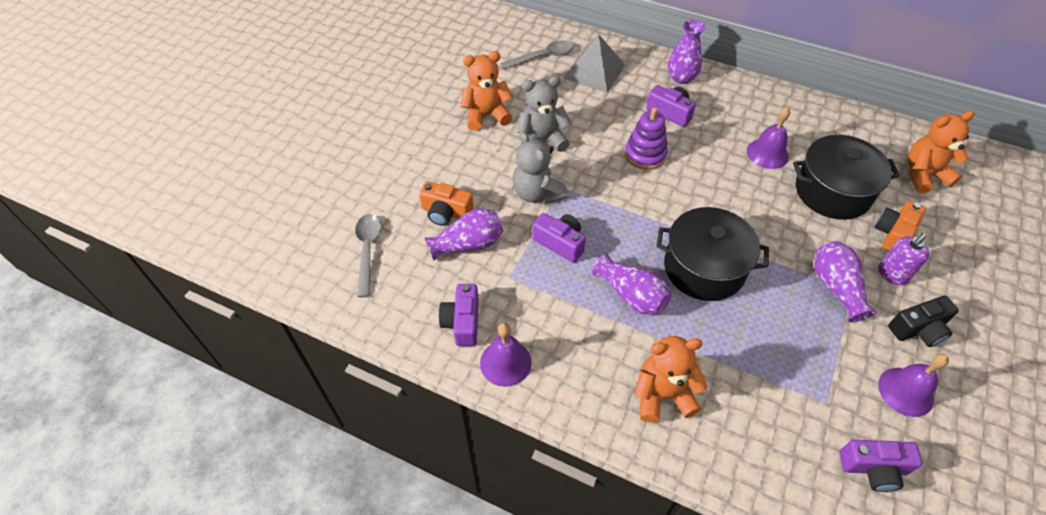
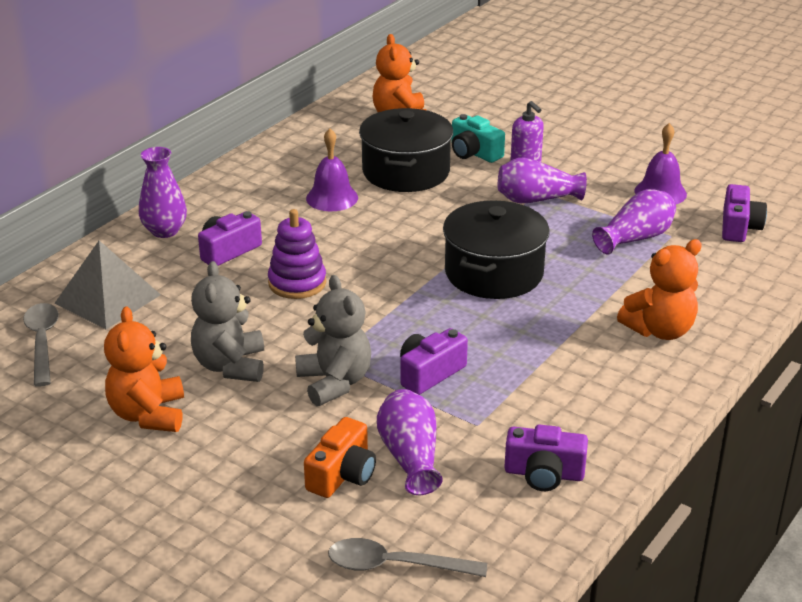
camera: 80 degrees left, 20 degrees down
purple bell [480,323,532,387] -> none
grey teddy bear [512,131,568,204] -> grey teddy bear turned 90 degrees counterclockwise [295,275,371,406]
purple vase [592,253,671,314] -> purple vase moved to [592,189,676,255]
orange teddy bear [635,336,707,423] -> orange teddy bear turned 120 degrees counterclockwise [617,239,702,340]
orange camera [874,200,926,251] -> turquoise camera [451,114,505,163]
black camera [888,296,959,347] -> none

